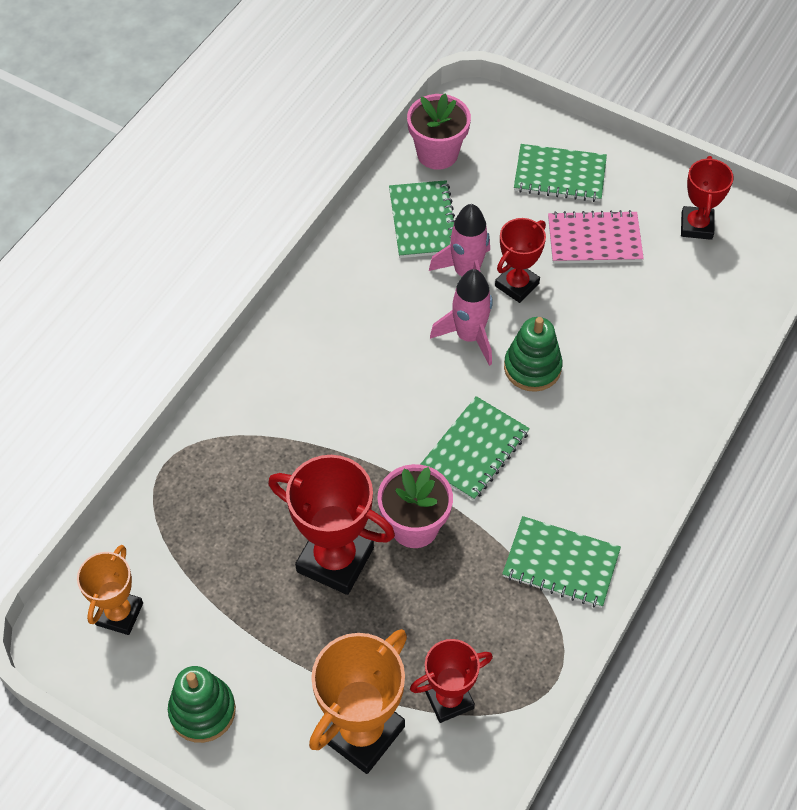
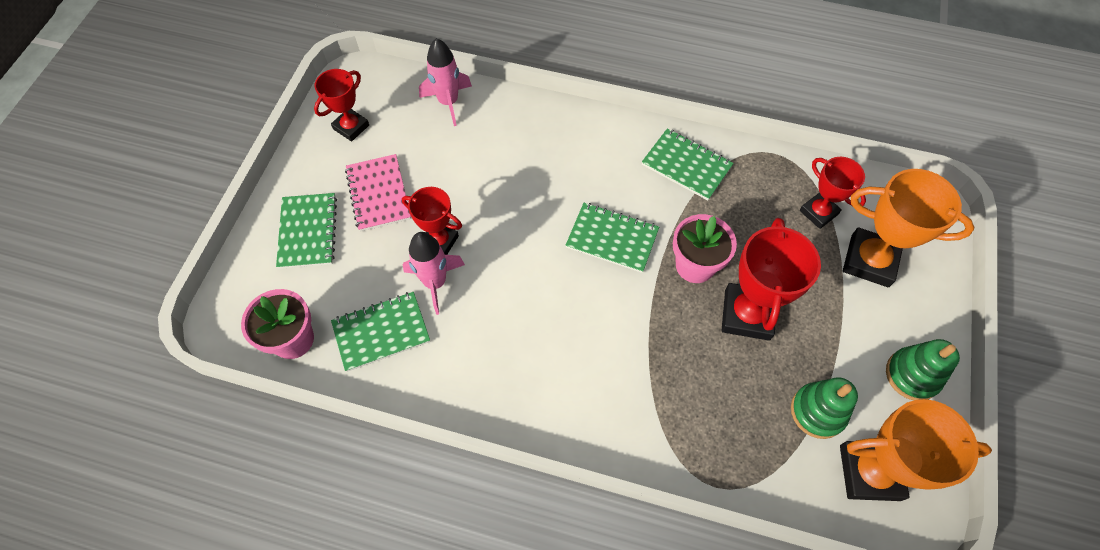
camera: 105 degrees left, 5 degrees up
orange trophy [77,545,143,635] -> orange trophy [840,399,992,501], size x1.61
pink rocket [430,269,493,366] -> pink rocket moved to [419,38,472,126]
green notebook [502,516,621,608] -> green notebook turned 60 degrees counterclockwise [642,128,734,200]
green stacking toy [504,317,563,392] -> green stacking toy moved to [791,377,858,439]
red trophy [681,156,734,240] -> red trophy turned 45 degrees counterclockwise [314,69,369,142]

